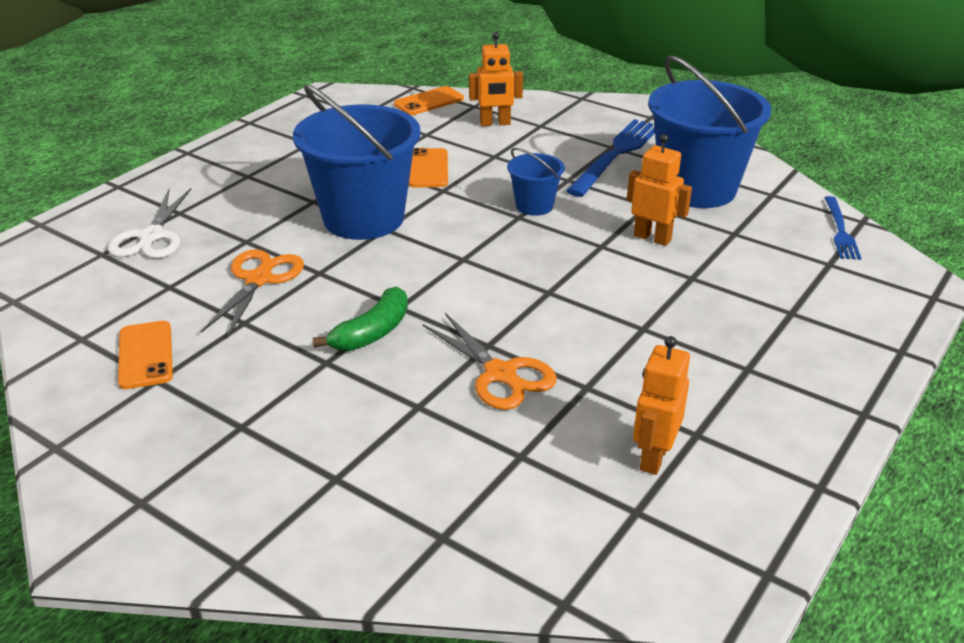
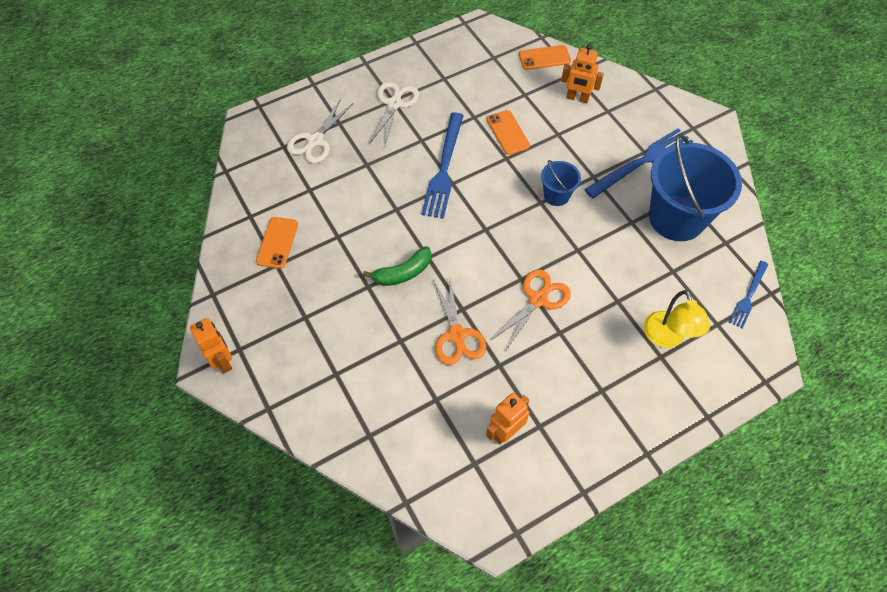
camera: 25 degrees right, 25 degrees up
orange scissors [200,249,304,338] -> orange scissors moved to [492,269,571,350]
blue bucket [293,84,421,240] -> blue fork [421,112,464,219]
orange phone [409,148,448,187] -> orange phone turned 45 degrees counterclockwise [487,110,530,155]
orange robot [627,134,692,246] -> orange robot moved to [190,318,232,374]
none -> white scissors [370,81,419,148]
none -> yellow lamp [644,290,710,348]

